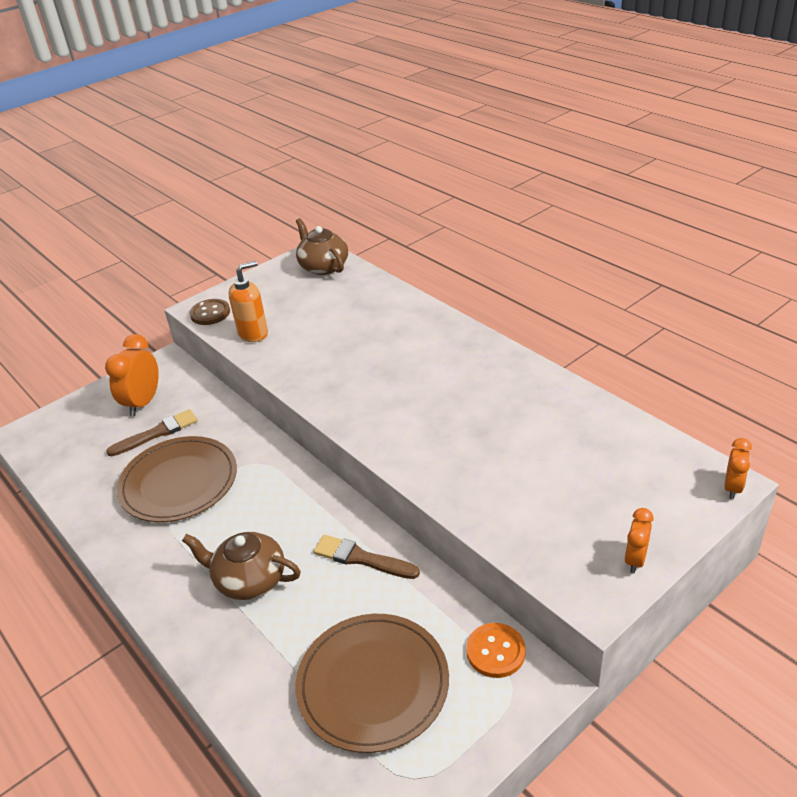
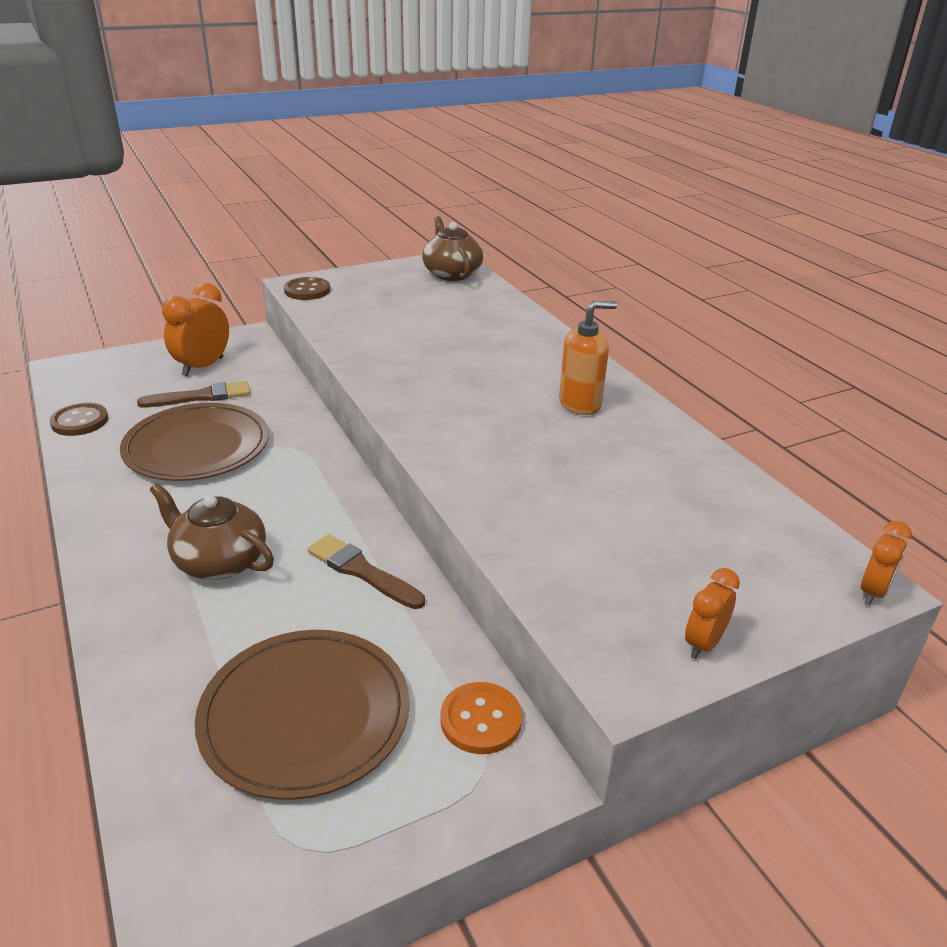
camera: 10 degrees right, 5 degrees down
orange soap dispenser [228,261,268,342] -> orange soap dispenser moved to [559,301,617,415]
none -> brown button [49,403,109,436]

